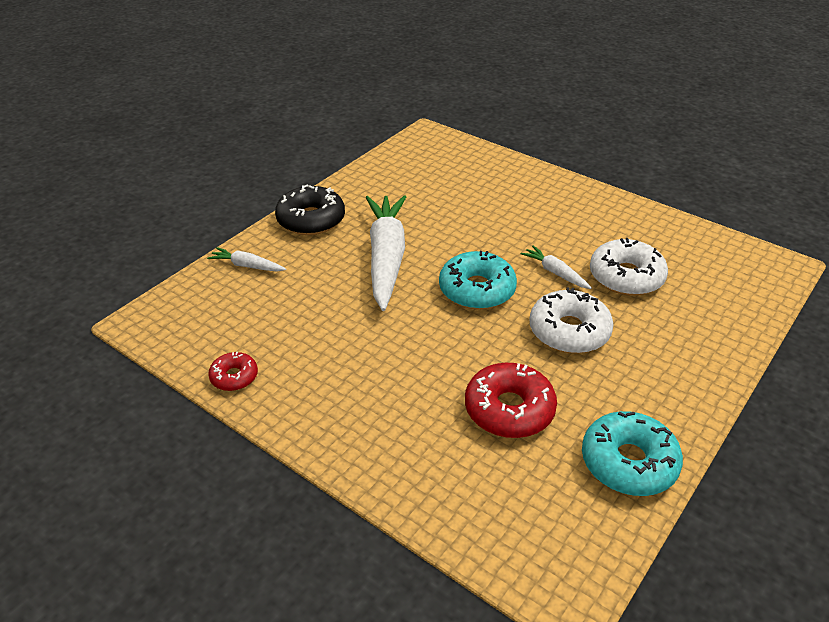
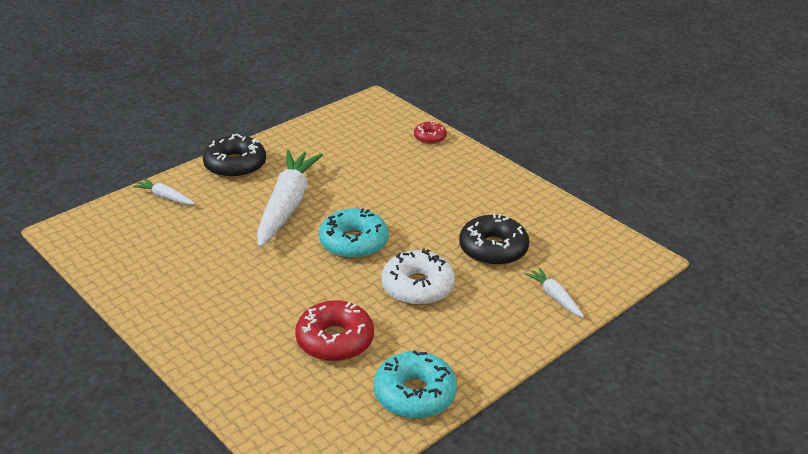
camera: 10 degrees right, 5 degrees down
red donut [208,352,258,391] -> red donut moved to [414,121,447,144]
white carrot [521,246,592,289] -> white carrot moved to [525,267,584,317]
white donut [590,238,668,296] -> black donut [459,214,529,266]

